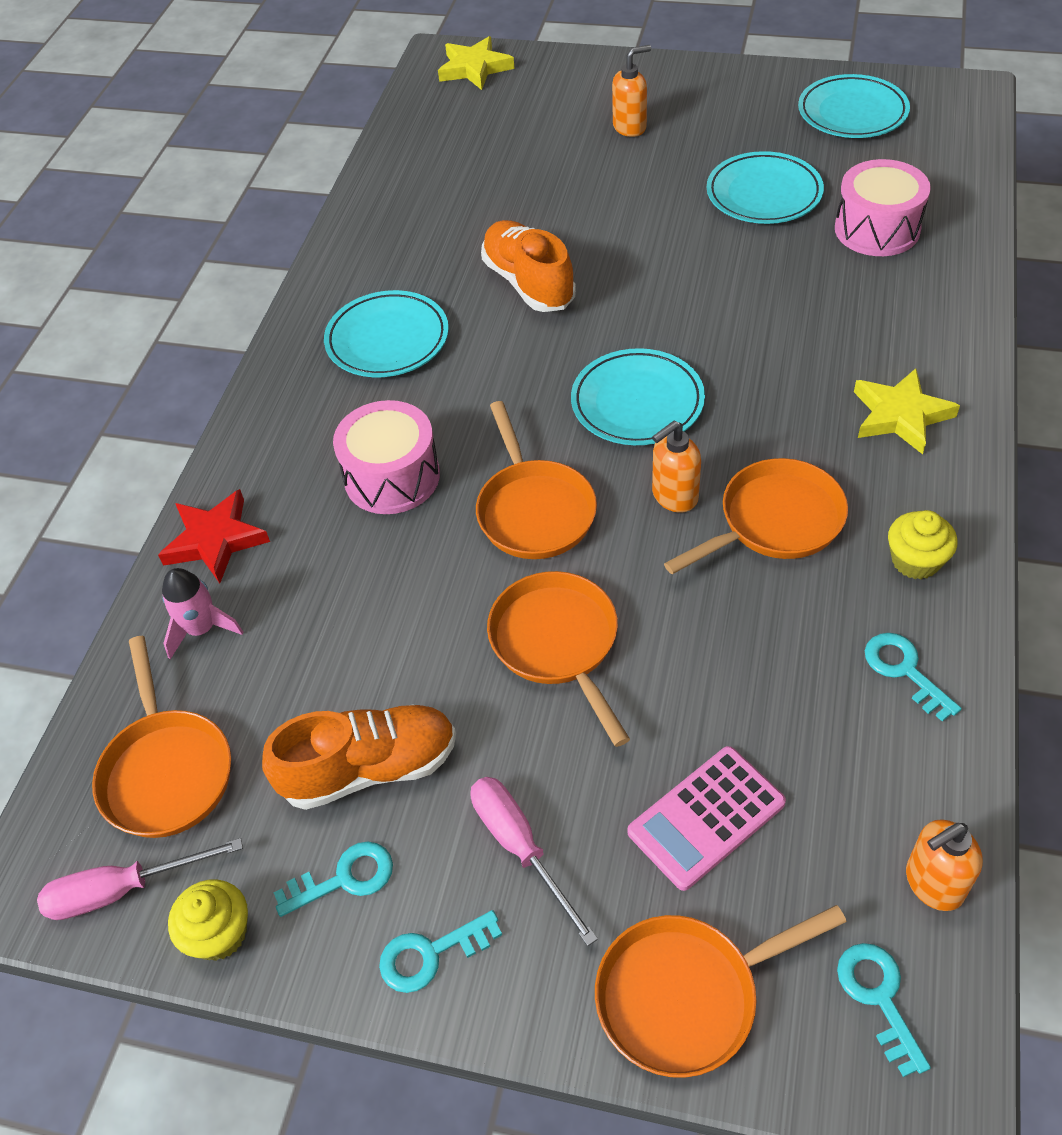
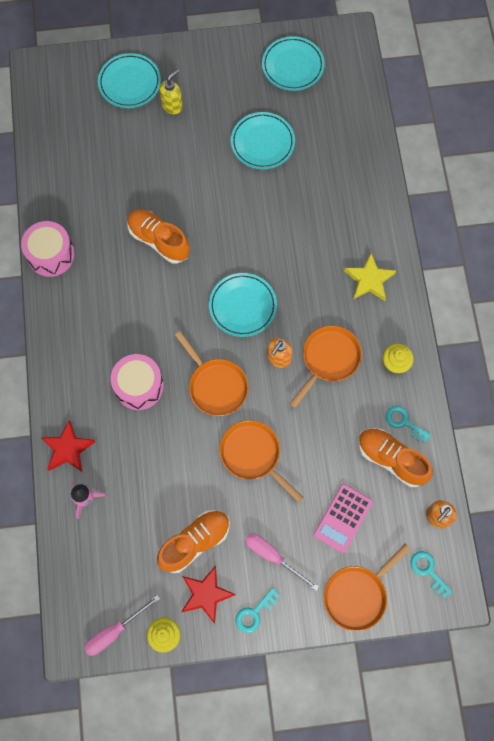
camera: 25 degrees left, 20 degrees up
orange pan [92,636,231,838] -> none
turquoise key [273,842,393,917] -> red star [182,565,236,624]
turquoise plate [324,290,449,377] -> turquoise plate moved to [98,53,161,108]
yellow star [438,36,515,90] -> none
orange soap dispenser [612,45,651,137] -> yellow soap dispenser [159,69,183,115]
pink drum [835,159,931,256] -> pink drum moved to [21,221,75,277]
none -> orange shoe [358,428,433,487]

